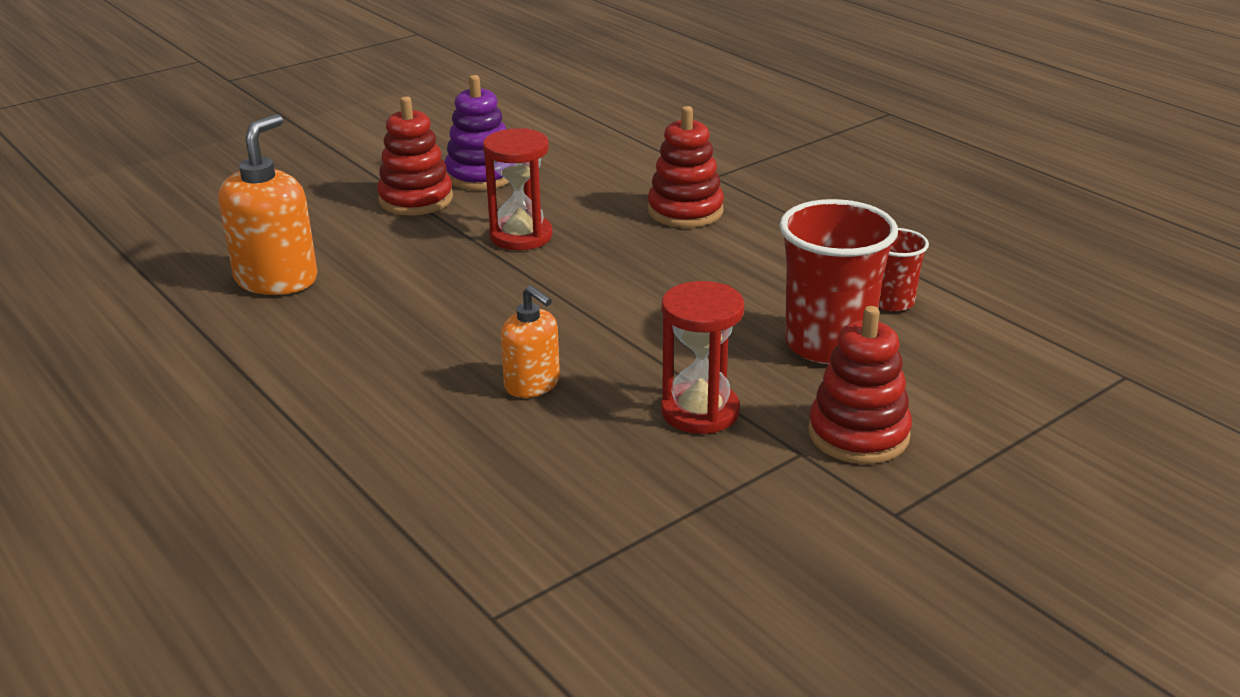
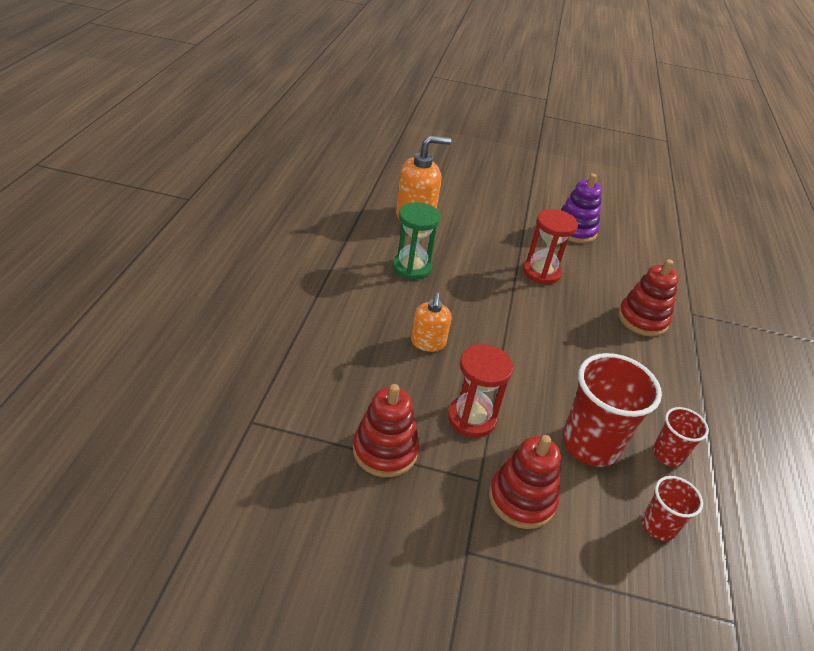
camera: 45 degrees right, 10 degrees up
red stacking toy [377,96,453,215] -> red stacking toy moved to [353,384,419,477]
none -> green hourglass [393,202,441,280]
none -> red cup [642,476,703,541]

